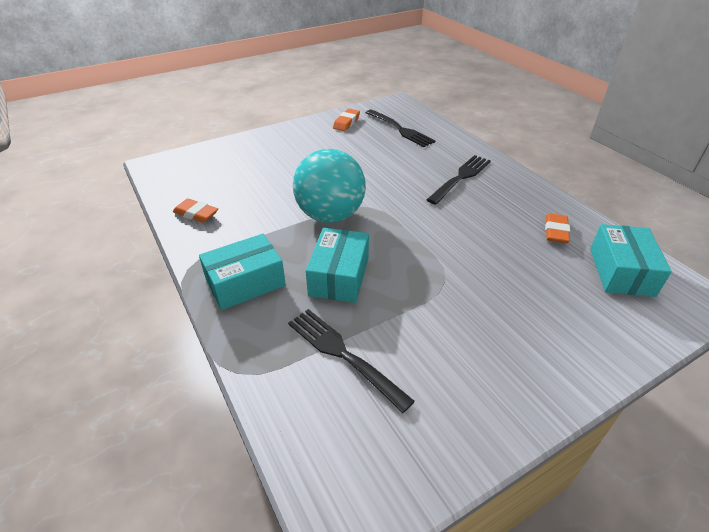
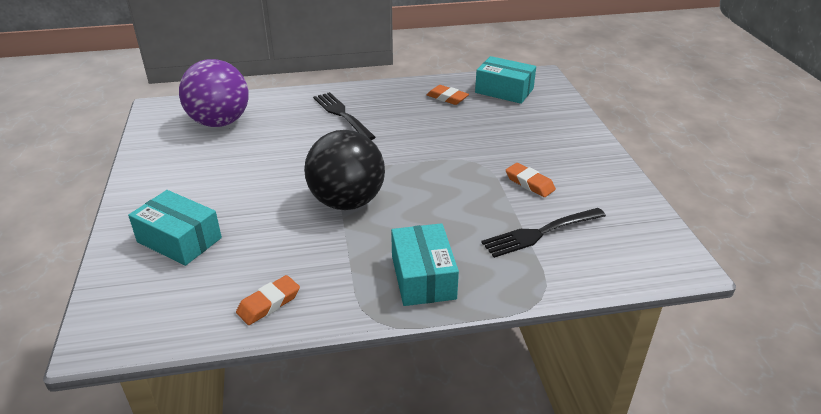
camera: 70 degrees left, 5 degrees down
turquoise ball [293,149,366,223] -> black ball [304,130,385,210]
turquoise box [306,228,369,303] -> turquoise box moved to [128,190,222,266]
orange eraser [333,109,360,131] -> orange eraser moved to [506,163,556,197]
black fork [365,110,435,147] -> purple ball [179,59,249,127]

